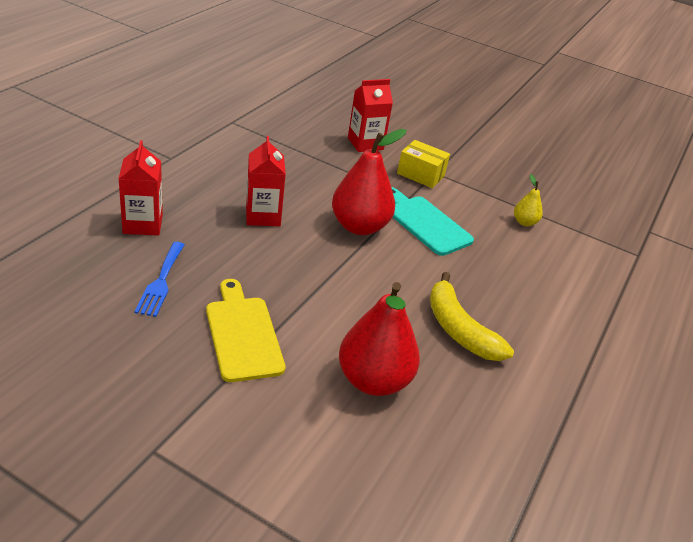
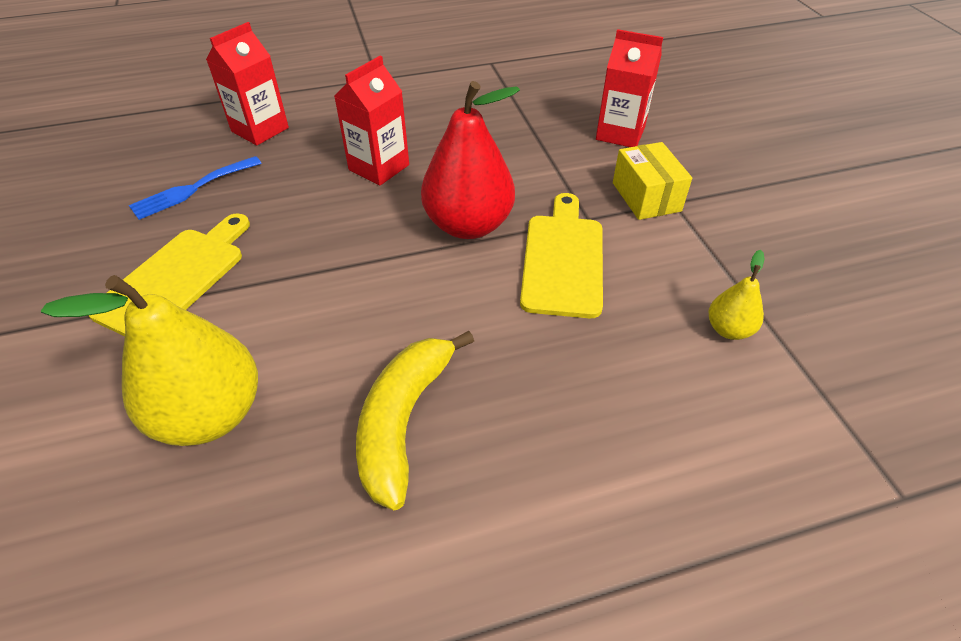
camera: 50 degrees right, 10 degrees up
red pear [339,282,420,396] -> yellow pear [41,275,258,446]
turquoise cutting board [391,187,474,256] -> yellow cutting board [520,193,603,318]

